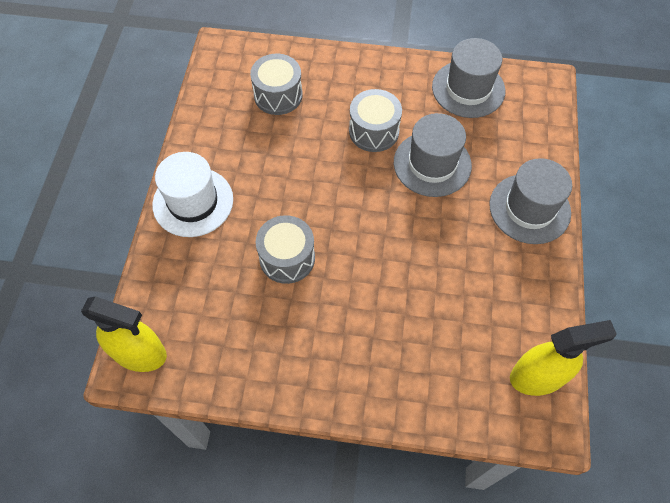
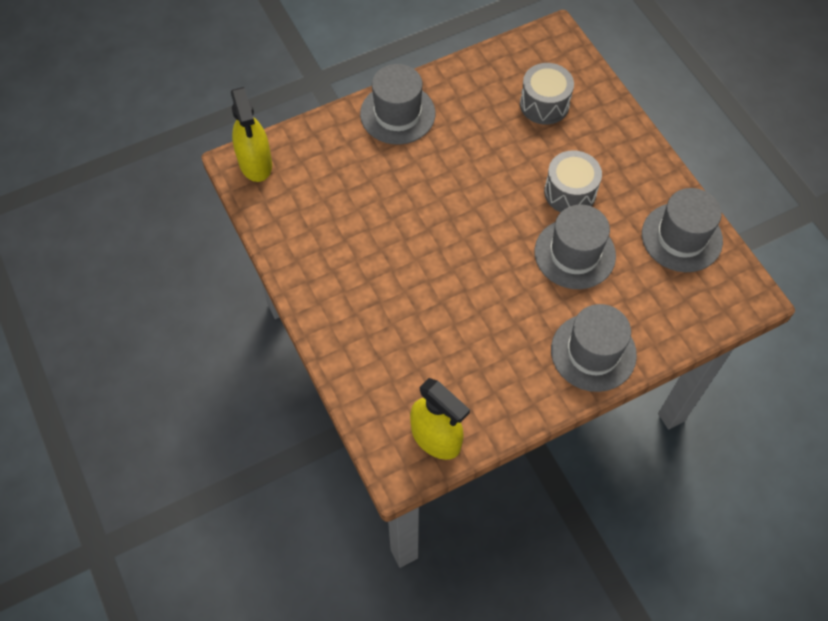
camera: 55 degrees right, 0 degrees up
white hat [152,152,233,237] -> grey hat [360,64,435,144]
grey drum [255,215,315,284] -> none

